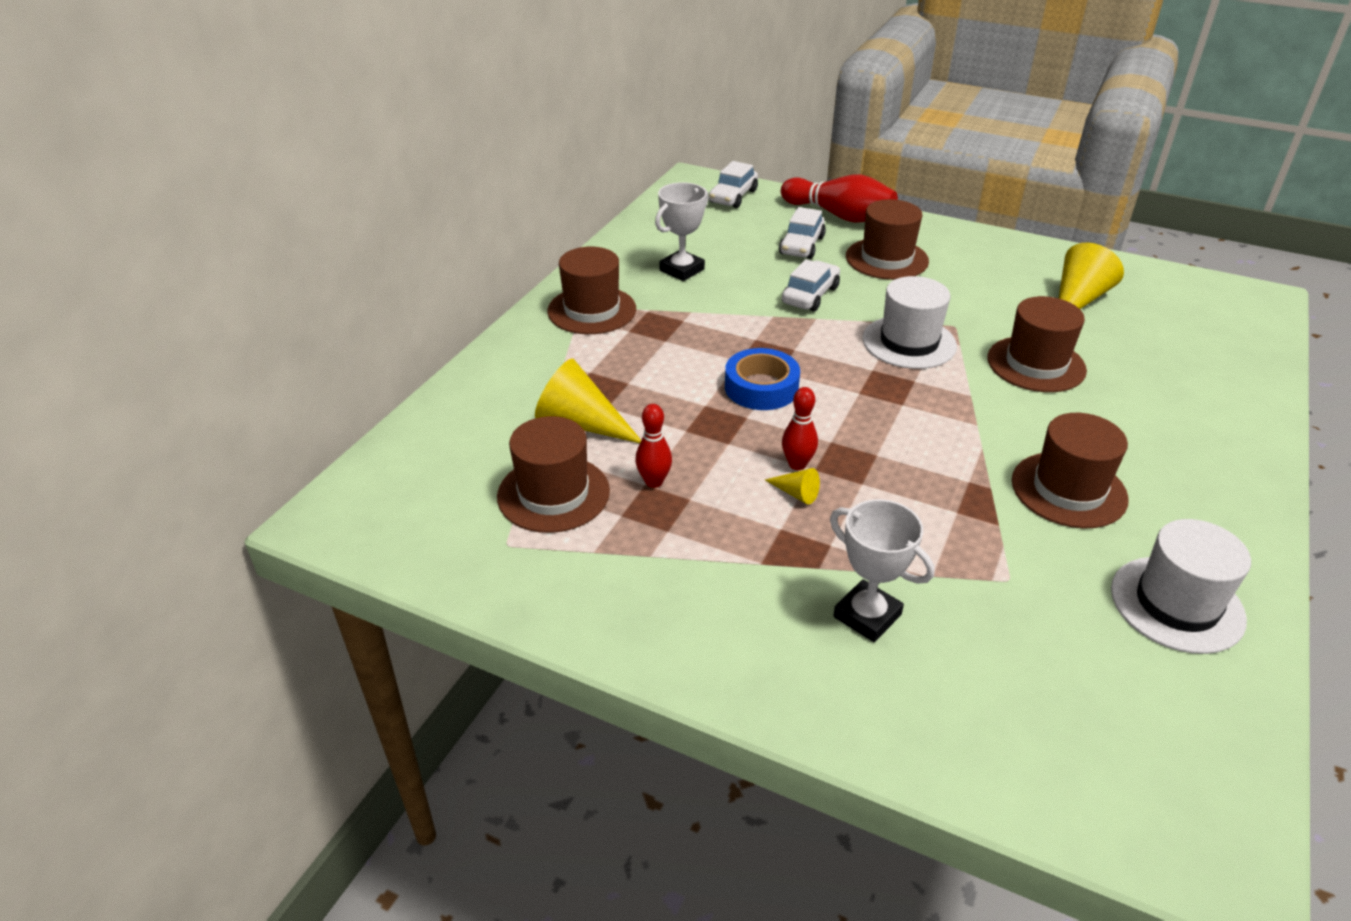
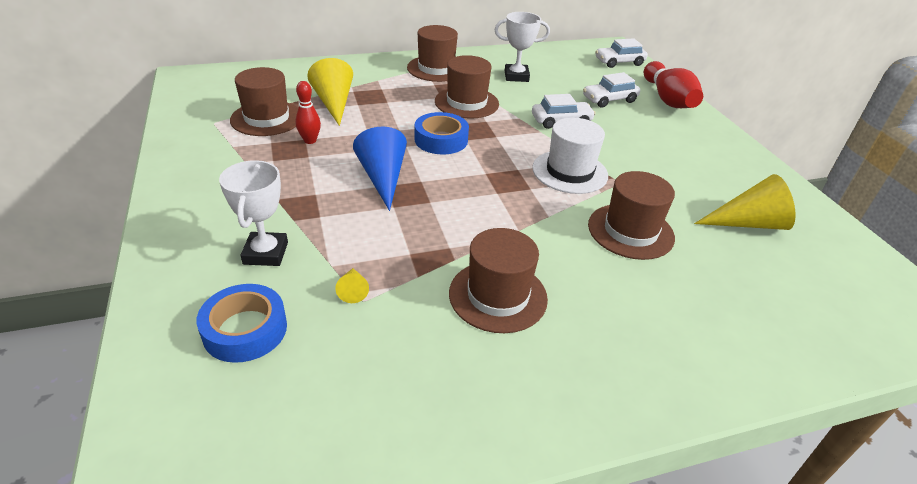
camera: 45 degrees right, 0 degrees up
yellow cone [765,468,820,505] -> yellow cone moved to [335,268,369,303]
red bowling pin [782,387,818,470] -> blue cone [353,127,407,211]
brown hat [846,199,929,280] -> brown hat moved to [435,55,499,119]
white hat [1111,519,1251,654] -> none
none -> blue tape [196,284,287,363]

